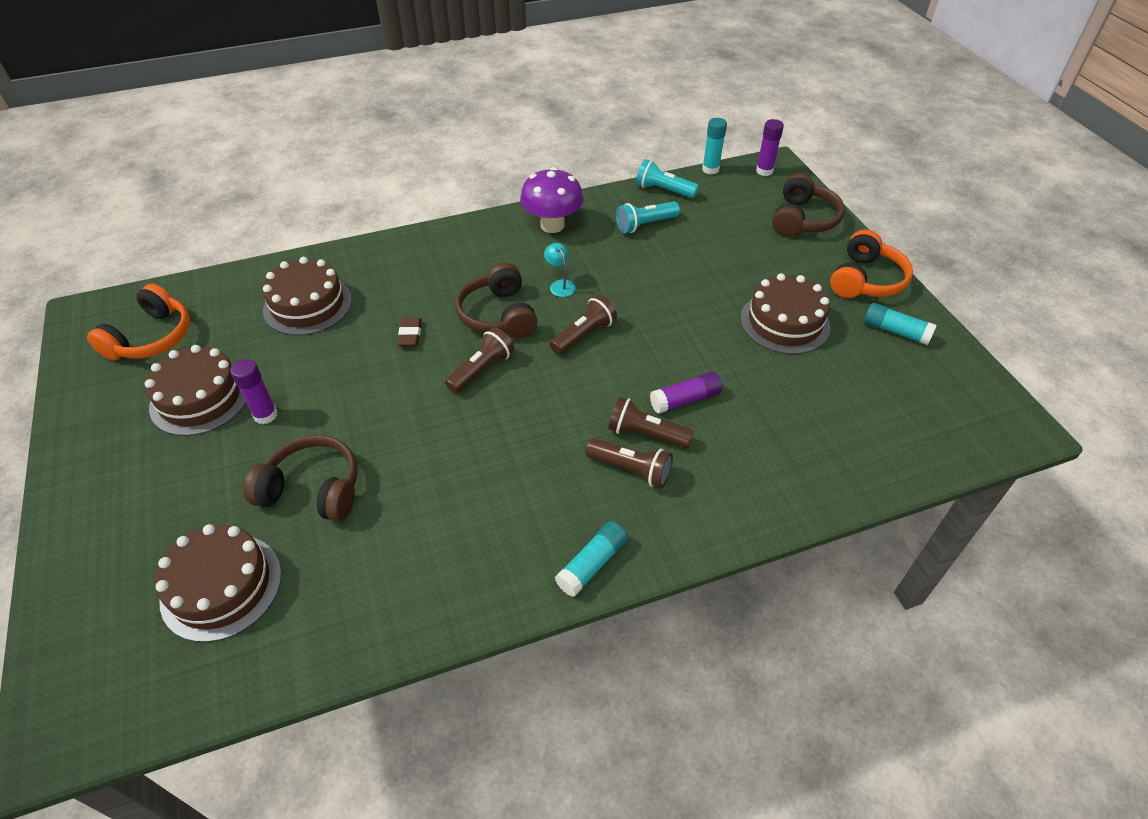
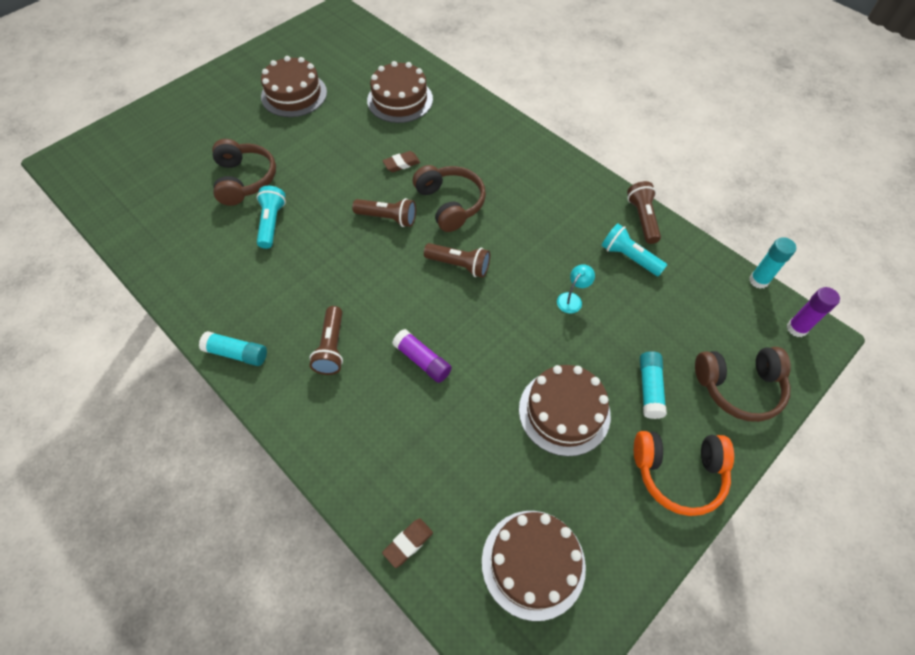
camera: 65 degrees right, 10 degrees up
orange headphones [87,284,190,360] -> none
brown cake [155,524,282,642] -> brown cake moved to [482,511,586,621]
purple glue stick [230,359,277,424] -> none
brown headphones [455,262,537,338] -> brown headphones turned 105 degrees clockwise [413,165,486,232]
purple mushroom [520,167,584,233] -> none
turquoise lamp [544,243,576,297] -> turquoise lamp moved to [557,264,595,313]
brown flashlight [608,397,694,448] -> brown flashlight moved to [627,181,661,244]
turquoise flashlight [636,159,699,198] -> turquoise flashlight moved to [257,186,286,249]
turquoise glue stick [864,303,937,345] -> turquoise glue stick moved to [640,351,667,419]
none -> brown eraser [382,518,433,568]

